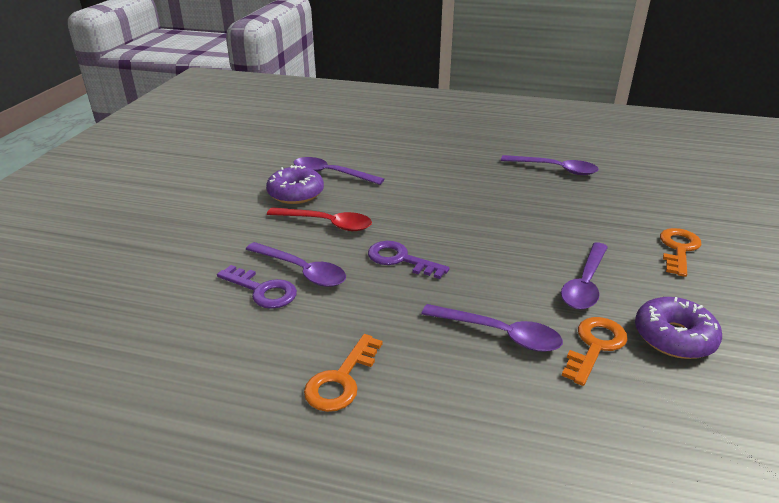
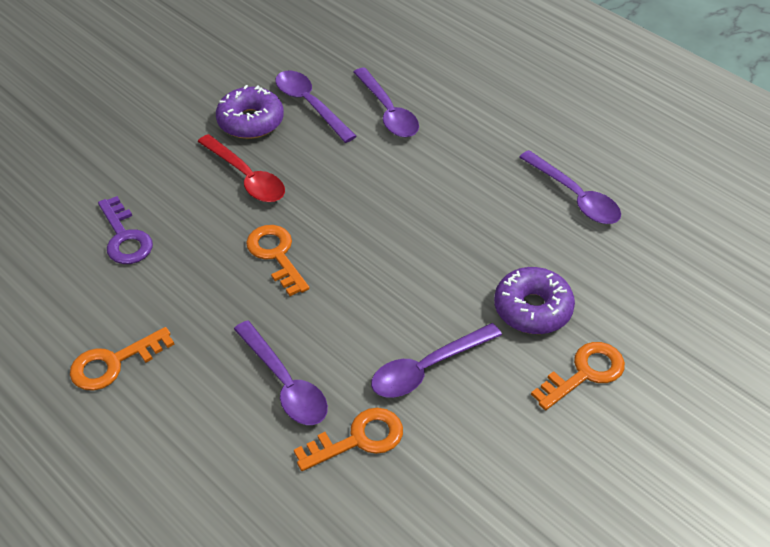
camera: 30 degrees right, 15 degrees up
purple spoon [246,242,346,287] -> purple spoon moved to [353,67,419,137]
purple key [368,241,450,279] -> orange key [246,225,309,296]
purple donut [635,297,722,359] -> purple donut moved to [494,267,575,334]

